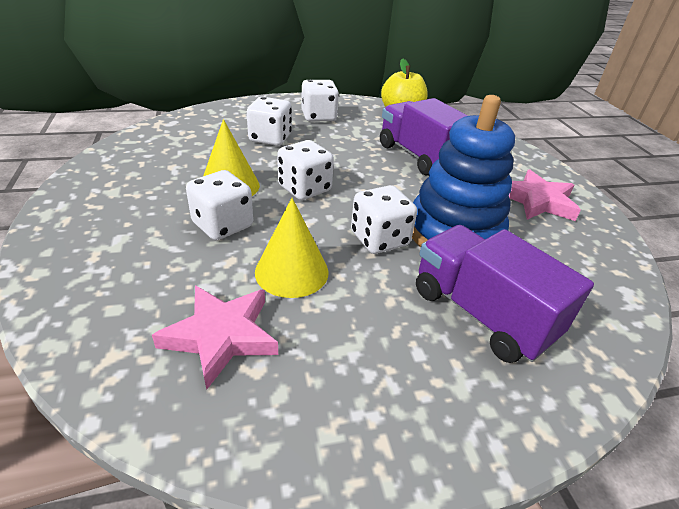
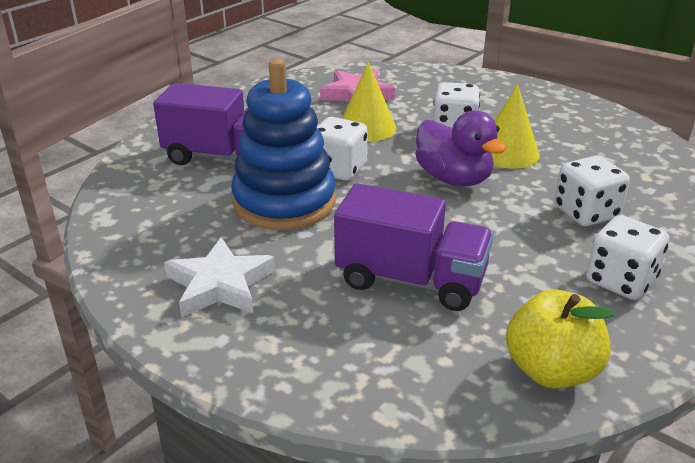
camera: 145 degrees right, 5 degrees down
white dice [277,140,334,200] -> purple duck [415,110,507,186]
pink star [508,170,581,221] -> white star [164,237,275,317]

